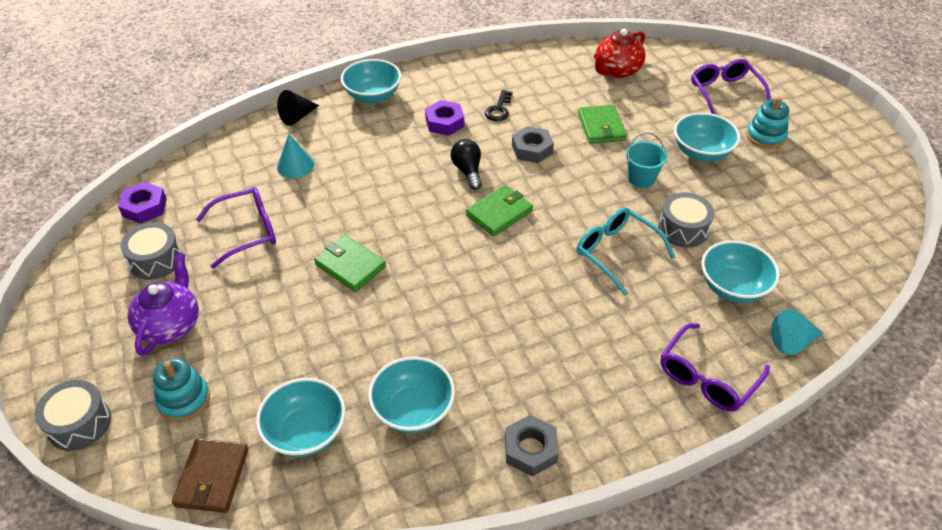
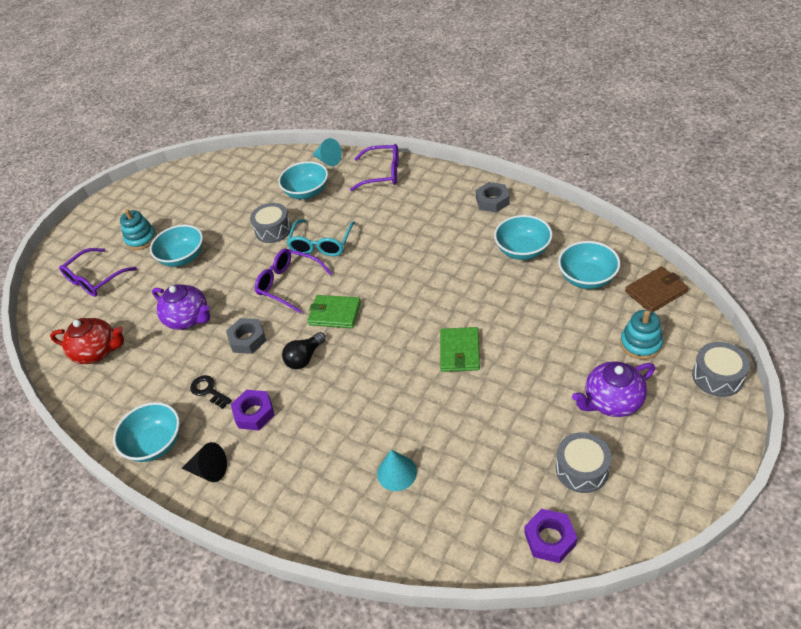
camera: 120 degrees left, 0 degrees up
purple glasses [196,187,276,269] -> purple glasses moved to [255,249,332,314]
black cone [277,90,319,126] -> black cone moved to [182,442,227,482]
turquoise bowl [341,59,401,103] -> turquoise bowl moved to [113,402,180,462]
black key [485,90,513,121] -> black key turned 120 degrees counterclockwise [190,375,232,409]
green wallet [578,105,627,144] -> purple teapot [152,284,210,330]
turquoise bucket [626,132,668,188] -> none

